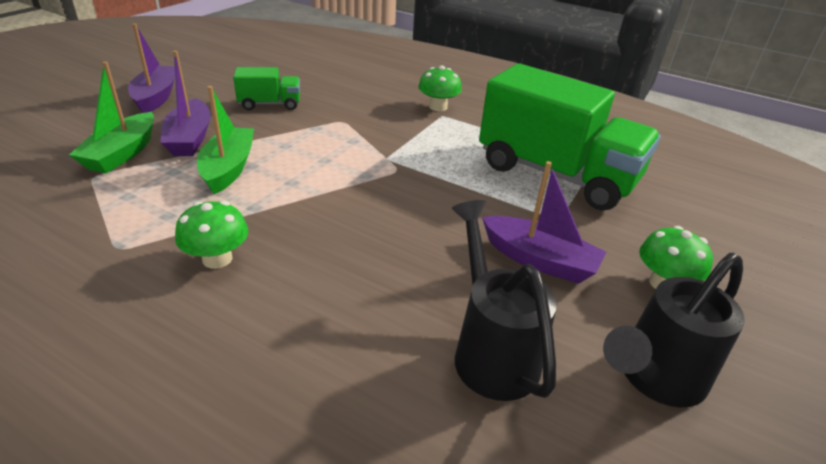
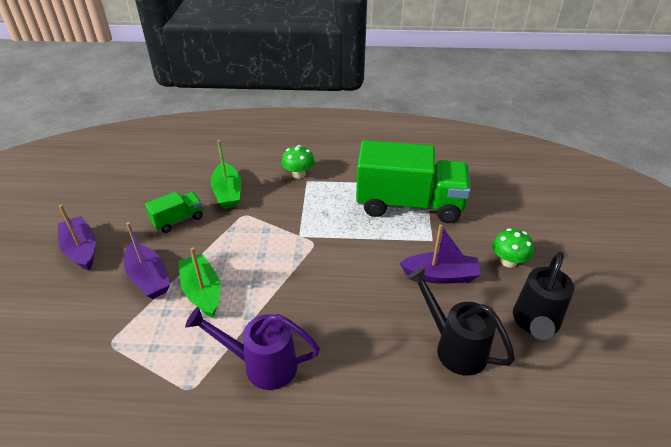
camera: 25 degrees left, 5 degrees up
green boat [69,61,154,174] -> green boat moved to [211,140,241,209]
green mushroom [175,201,248,269] -> purple watering can [185,307,320,390]

